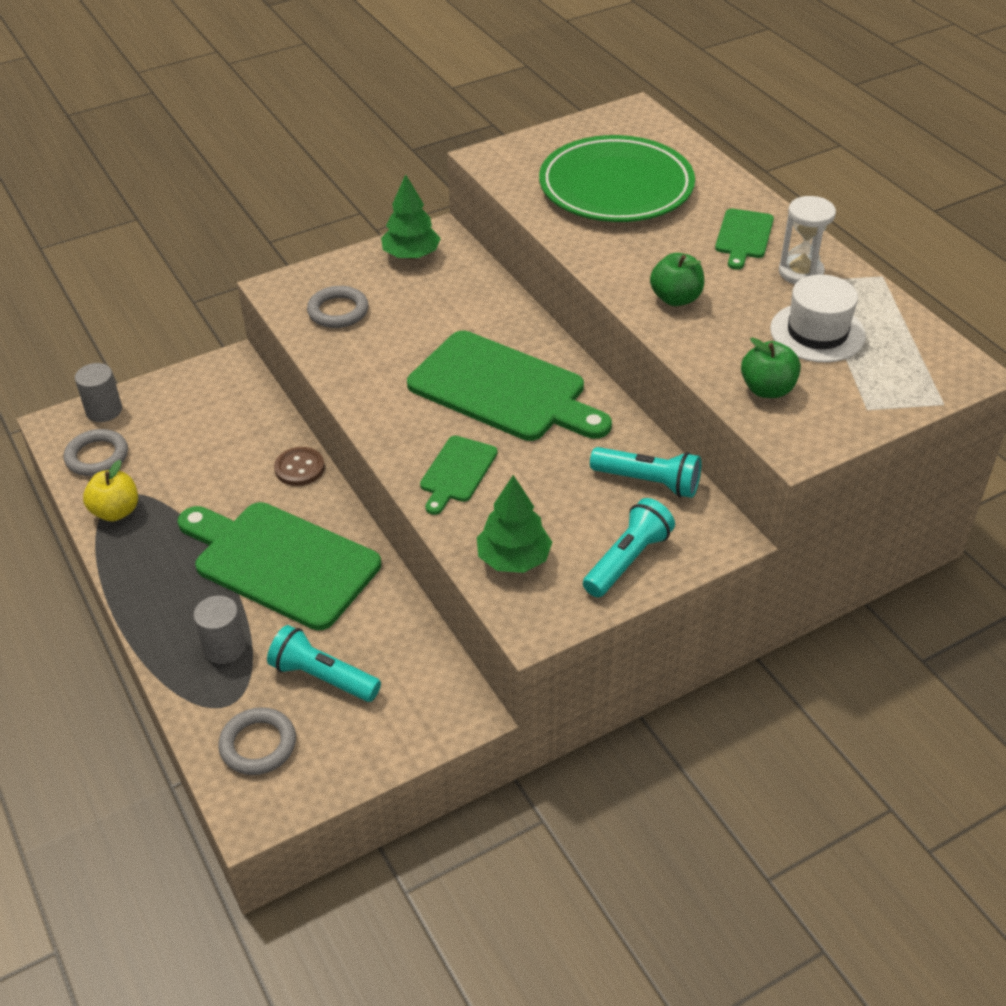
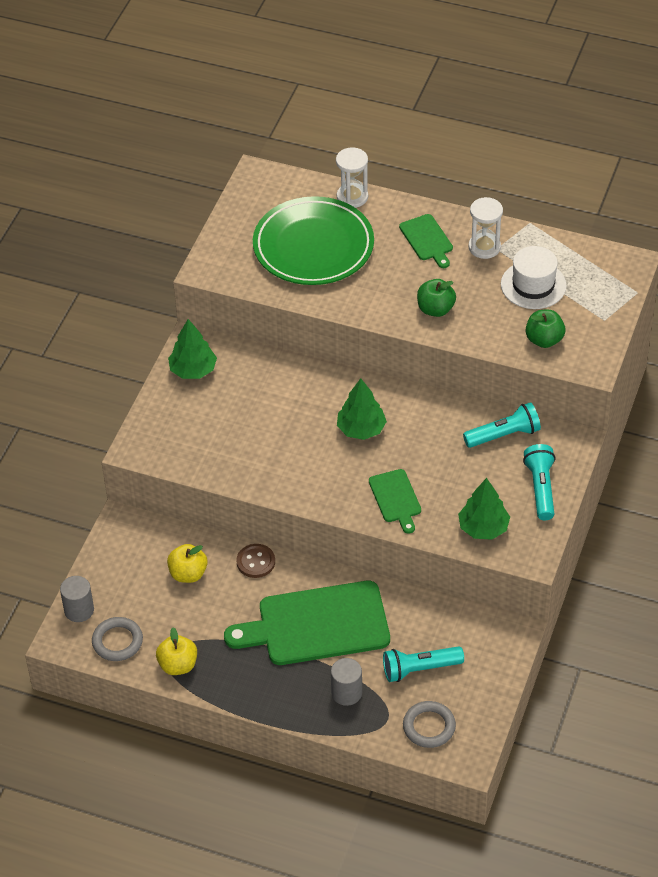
camera: 40 degrees left, 5 degrees up
grey ring [307,286,369,328] -> none
green cutting board [407,331,612,441] -> green tree [337,379,387,440]
none -> yellow apple [167,544,208,583]
none -> white hourglass [336,147,368,208]

